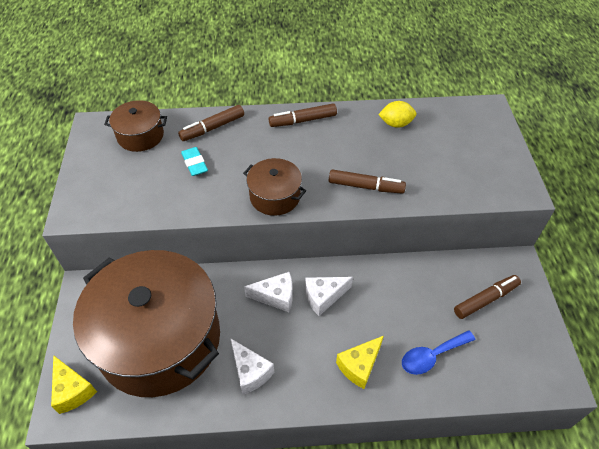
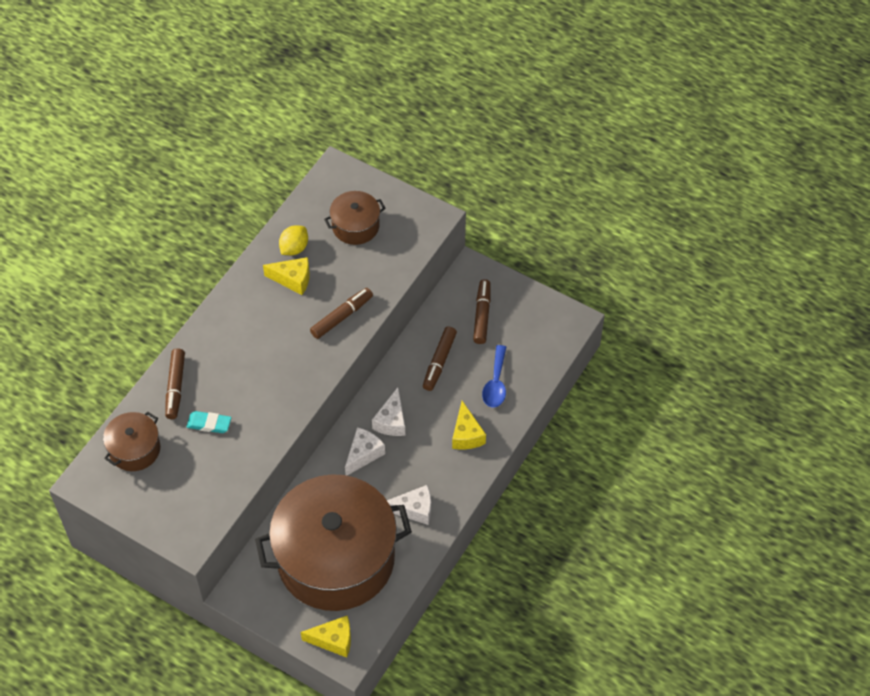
camera: 55 degrees left, 5 degrees up
brown pot [243,158,306,216] -> brown pot moved to [324,191,386,245]
brown marker [269,103,337,127] -> brown marker moved to [423,326,457,391]
none -> yellow cheese [263,257,310,295]

